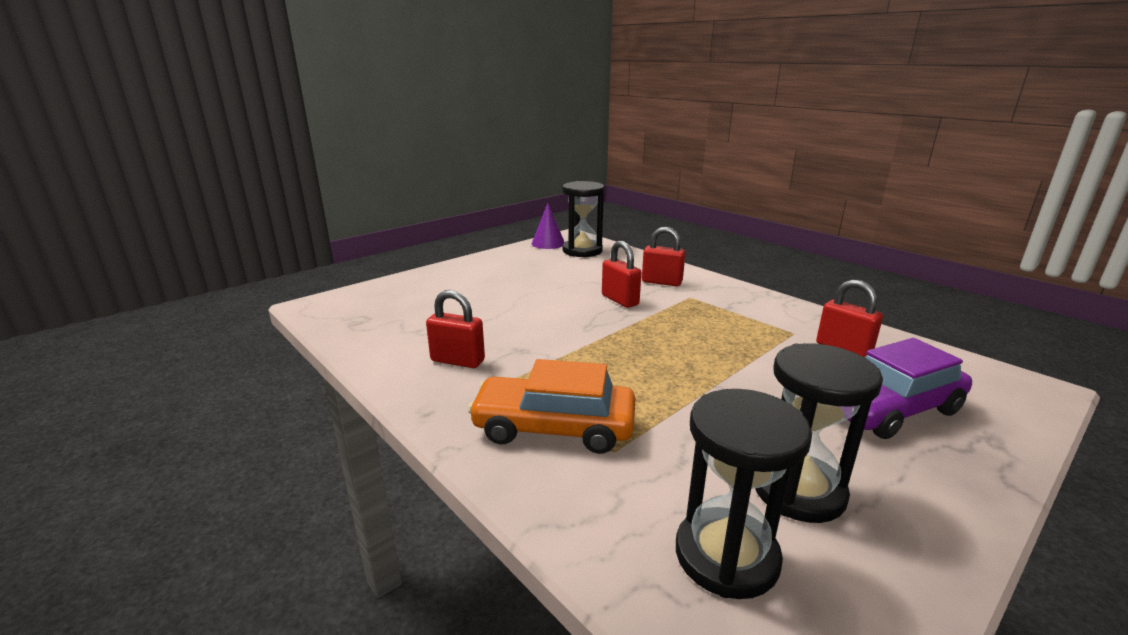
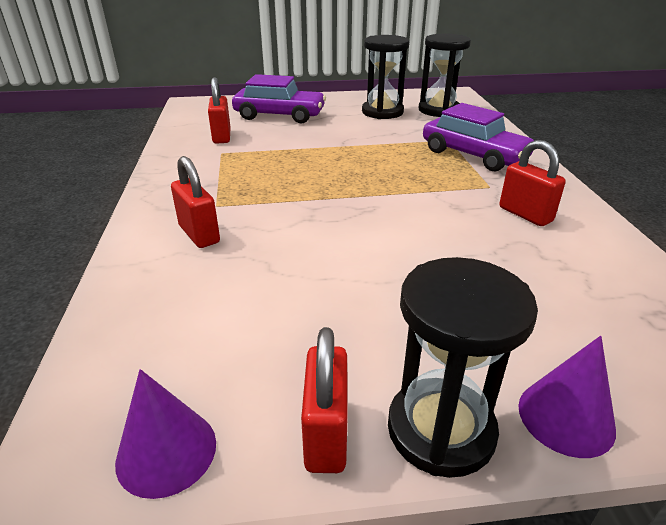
camera: 145 degrees left, 10 degrees up
orange car [468,359,636,454] -> purple car [423,103,534,172]
black hourglass [562,181,605,257] -> black hourglass moved to [388,257,538,478]
red padlock [602,241,641,308] -> red padlock moved to [301,327,347,473]
none -> purple cone [518,336,616,458]

